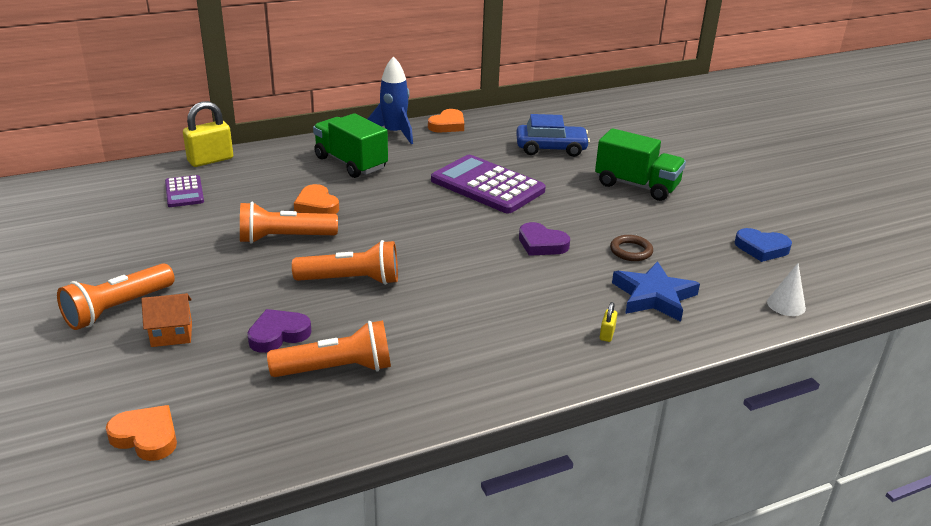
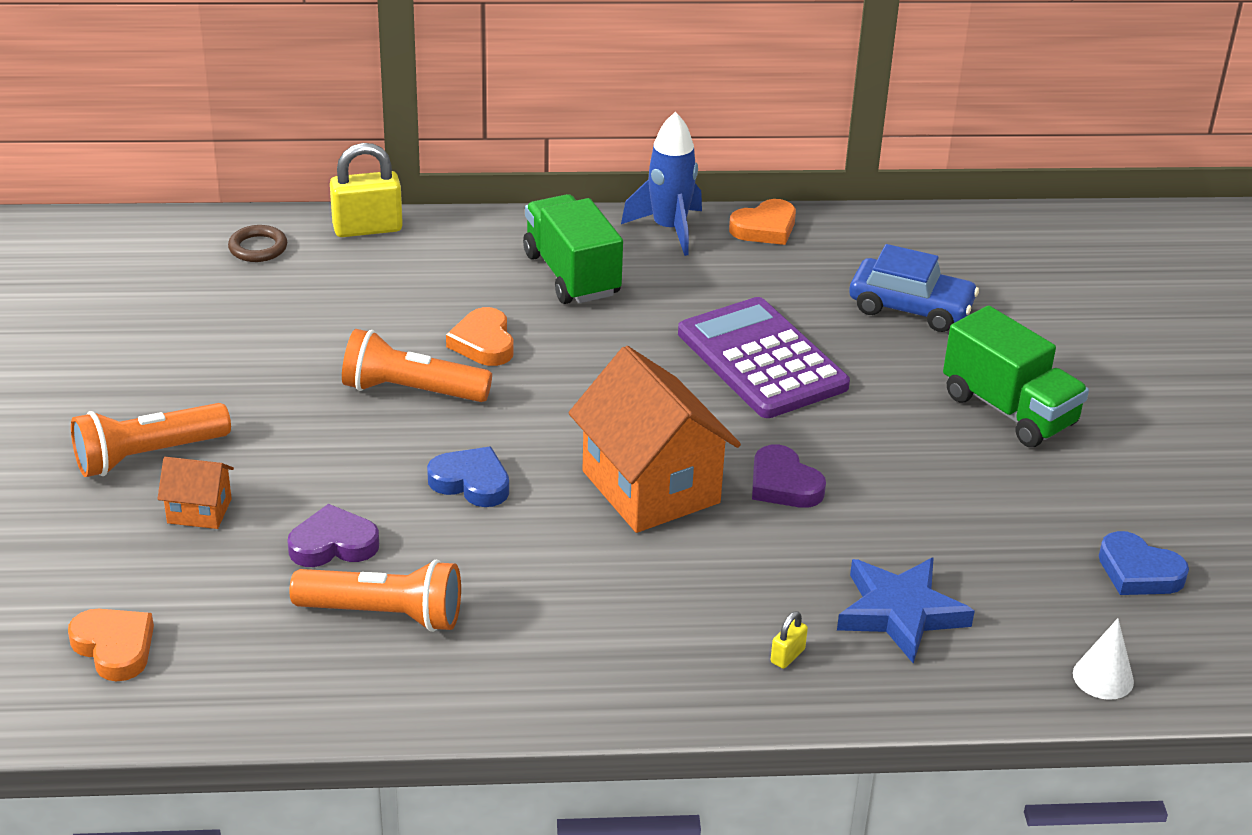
camera: 20 degrees right, 5 degrees up
purple calculator [165,175,204,207] -> none
orange flashlight [292,240,398,285] -> blue heart [427,447,509,507]
brown ring [610,235,653,261] -> brown ring moved to [228,225,287,262]
none -> orange house [568,346,741,533]

